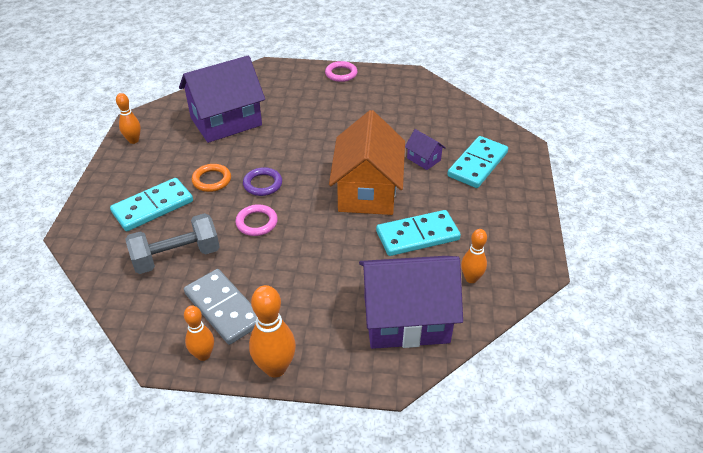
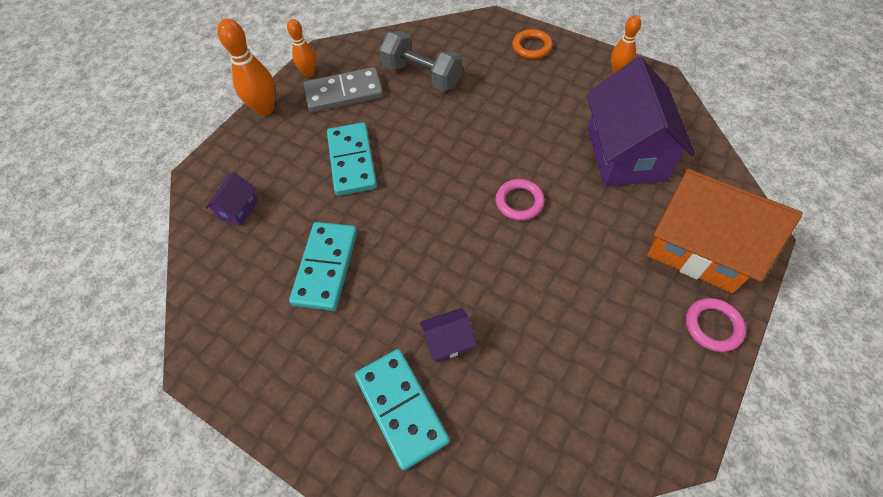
camera: 120 degrees right, 15 degrees up
turquoise domino [110,178,193,231] -> turquoise domino moved to [327,122,377,196]
grey dumbbell [126,213,220,274] -> grey dumbbell turned 60 degrees counterclockwise [379,31,463,91]
orange ring [192,164,231,192] -> orange ring moved to [512,29,553,59]
pink ring [235,204,278,236] -> pink ring moved to [496,179,545,221]
purple ring [243,167,282,196] -> none
orange house [329,110,405,215] -> orange house moved to [647,168,803,293]
purple house [359,256,463,349] -> purple house [205,172,258,226], size x0.43
orange bowling pin [461,229,487,283] -> none

